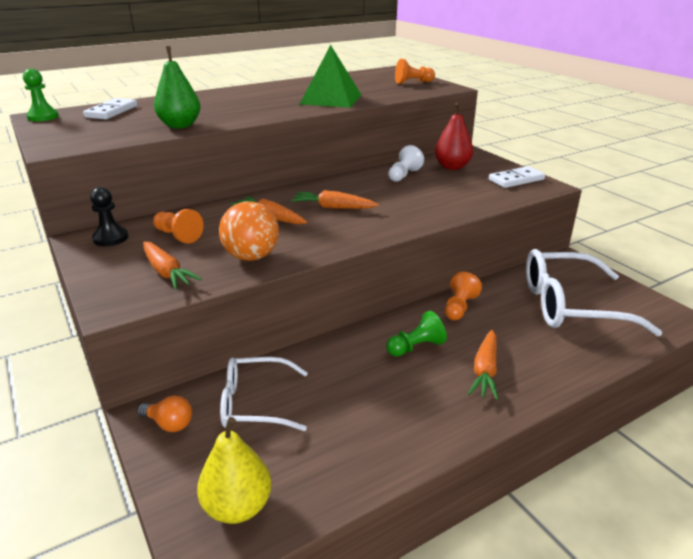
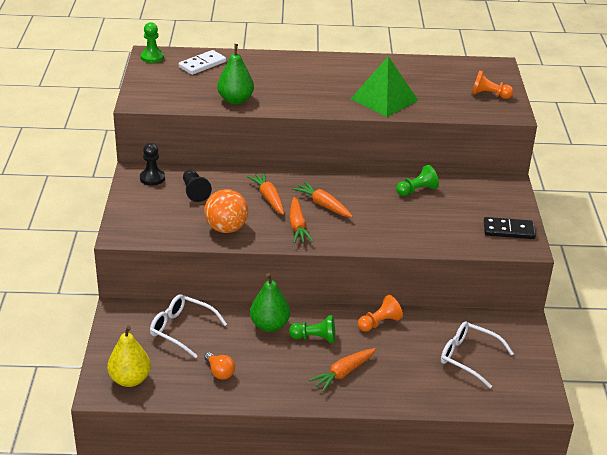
camera: 30 degrees right, 5 degrees up
orange light bulb [137,396,192,432] -> orange light bulb moved to [204,352,235,380]
orange carrot [143,242,202,290] -> orange carrot moved to [289,197,314,243]
orange pawn [153,209,203,243] -> black pawn [183,170,212,202]
white pawn [388,145,424,182] -> green pawn [396,165,439,196]
red pear [435,103,474,170] -> none
white domino [489,166,545,188] -> black domino [484,217,536,239]
white glasses [526,249,663,336] -> white glasses [441,321,514,388], size x0.62
none -> green pear [250,273,290,332]

